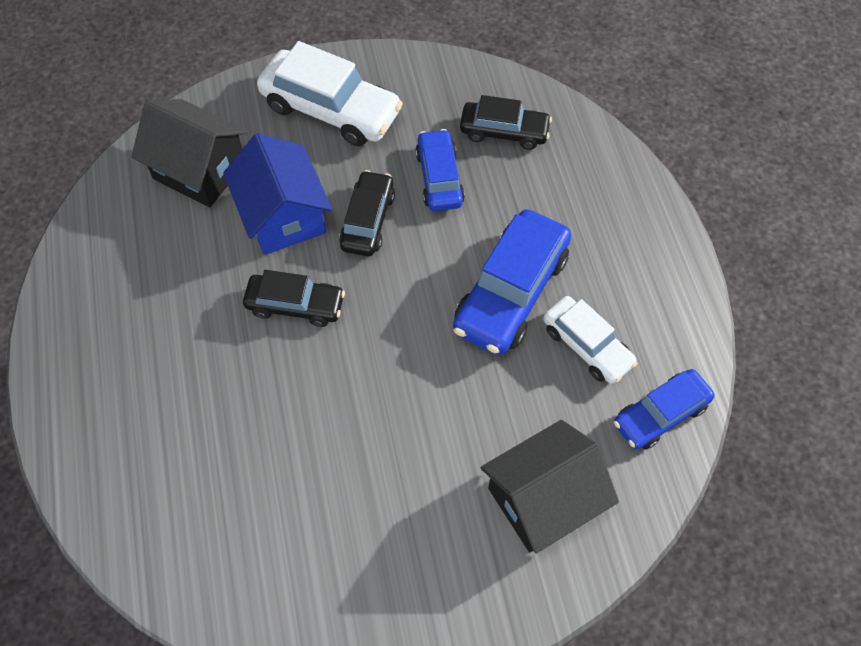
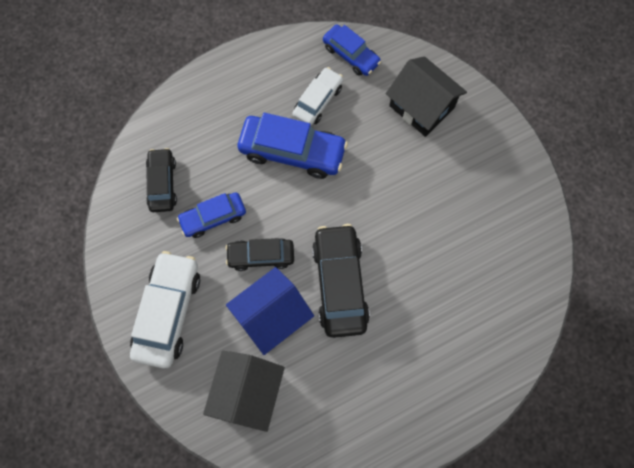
camera: 105 degrees left, 10 degrees up
black car [243,270,345,327] -> black car [312,224,370,338], size x1.63

